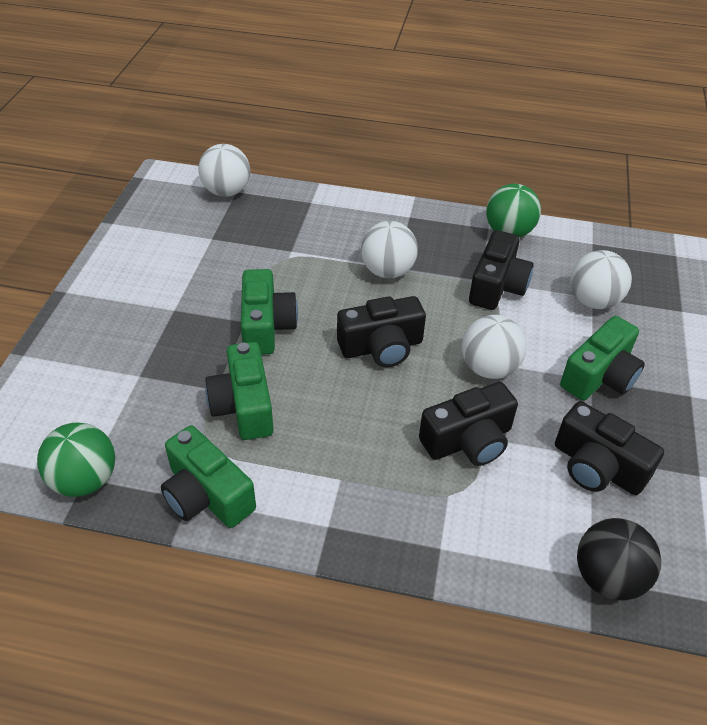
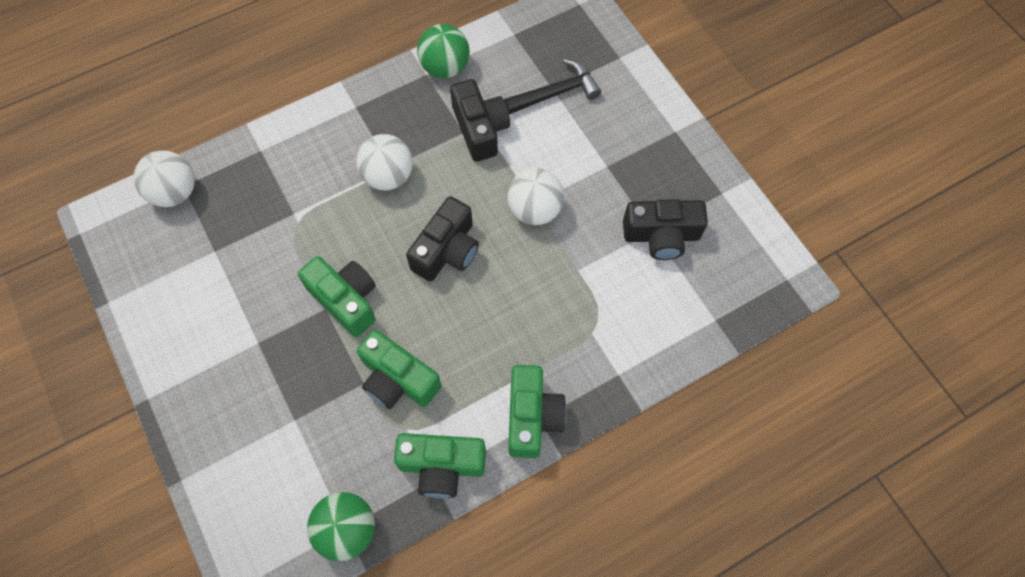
camera: 40 degrees left, 20 degrees up
black camera [419,382,518,466] -> none
green camera [560,316,645,400] -> green camera moved to [508,365,567,458]
white ball [570,250,632,309] -> black hammer [504,59,601,114]
black ball [577,518,661,601] -> none

